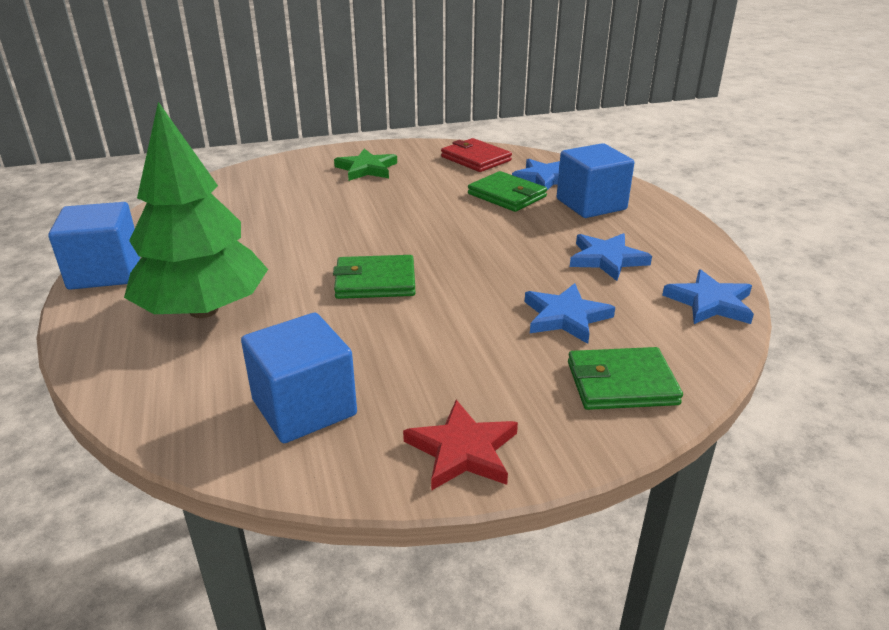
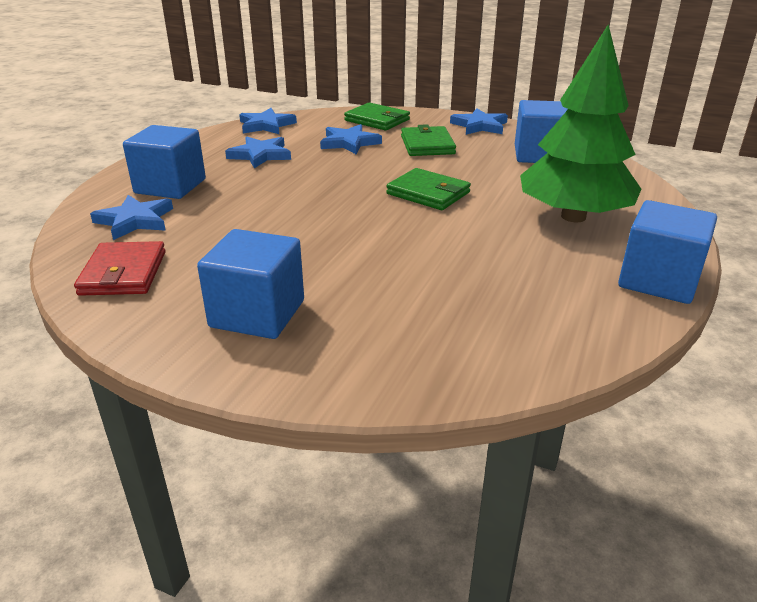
camera: 140 degrees left, 0 degrees up
green star [334,149,397,181] -> blue cube [197,229,304,339]
red star [403,400,518,491] -> blue star [450,108,508,135]
green wallet [468,171,547,212] -> green wallet moved to [401,124,456,156]

